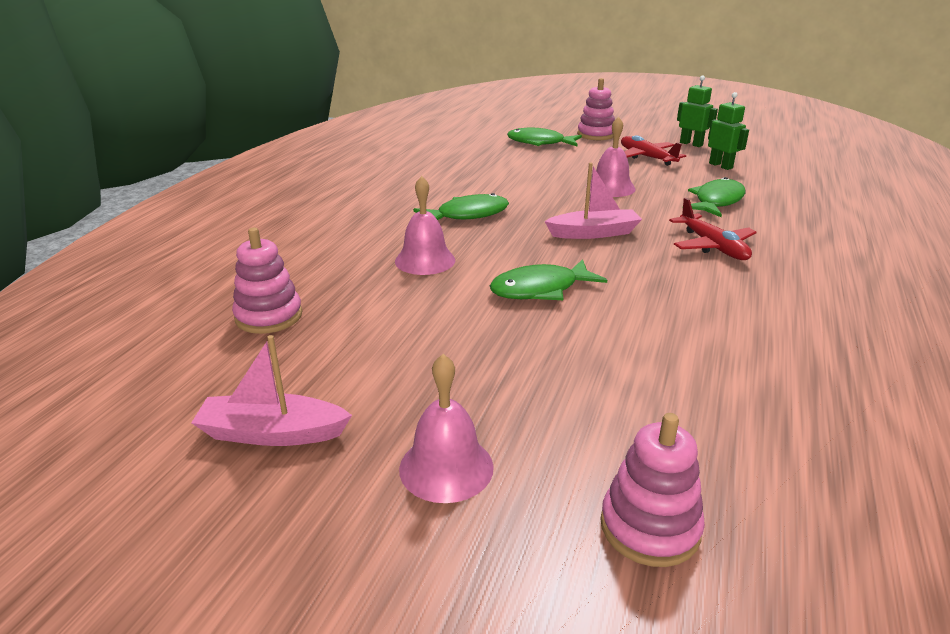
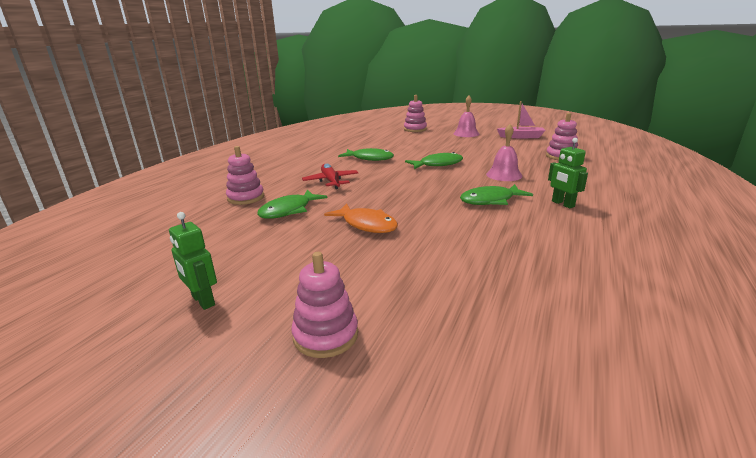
camera: 175 degrees left, 5 degrees down
green fish [507,128,582,146] -> green fish moved to [338,148,394,161]
pink boat [544,163,642,239] -> none
pink bell [590,117,635,197] -> orange fish [324,203,398,233]
red plane [621,135,686,166] -> none
green robot [708,92,749,170] -> green robot moved to [548,138,588,208]
none -> pink stacking toy [226,146,264,205]

